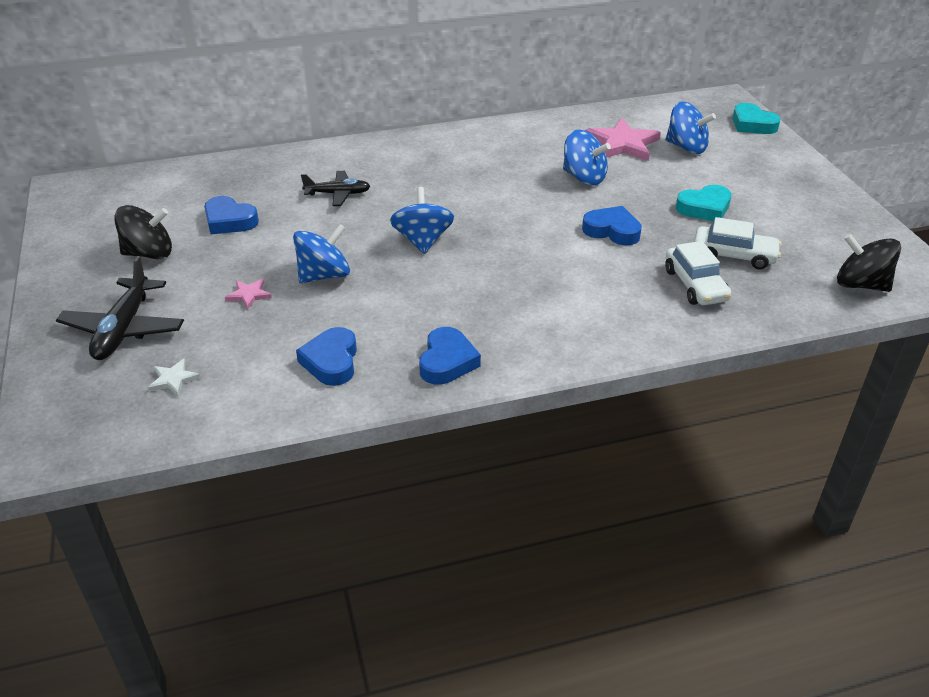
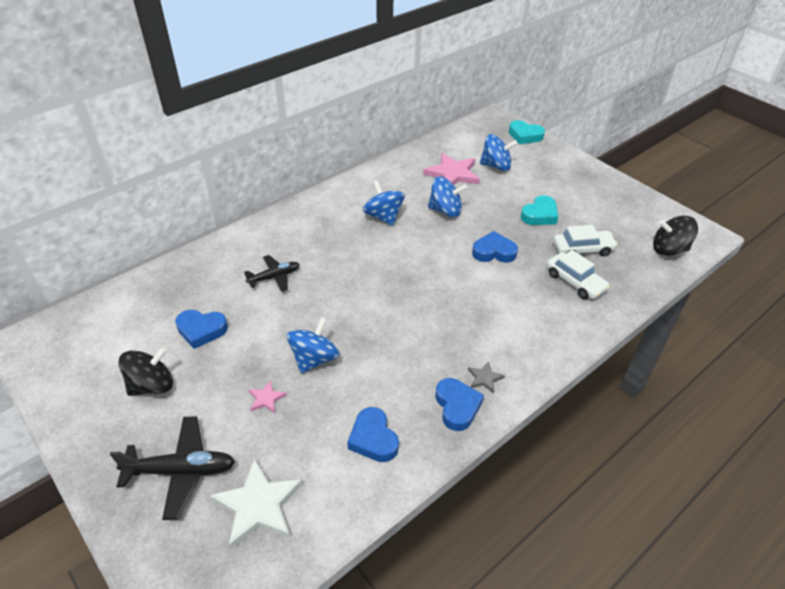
camera: 25 degrees left, 5 degrees up
black plane [56,256,184,360] -> black plane turned 75 degrees counterclockwise [110,416,235,520]
white star [148,359,200,396] -> white star [210,458,303,549], size x2.09
blue spinning top [390,187,454,254] -> blue spinning top moved to [363,180,405,226]
none -> grey star [468,361,505,394]

